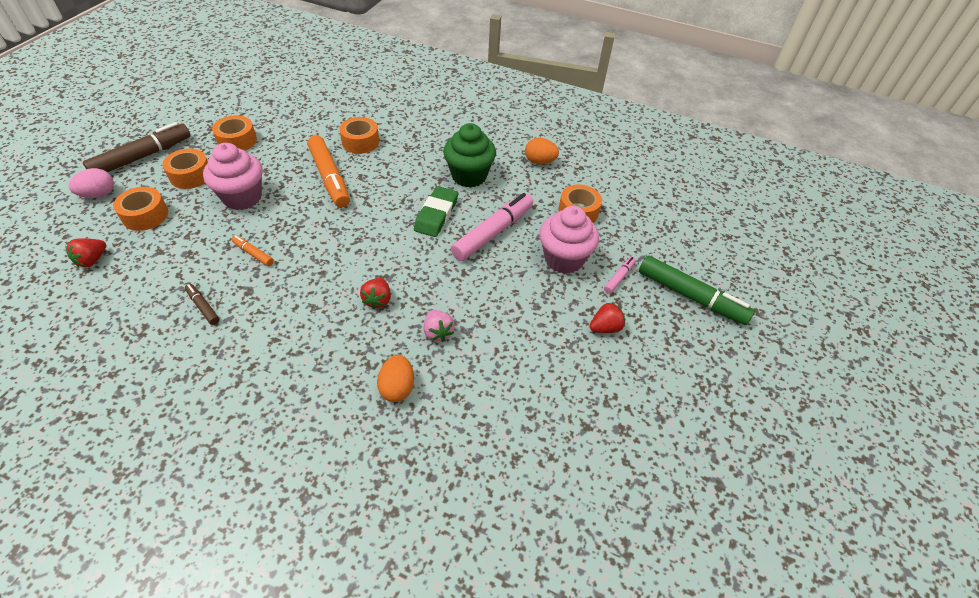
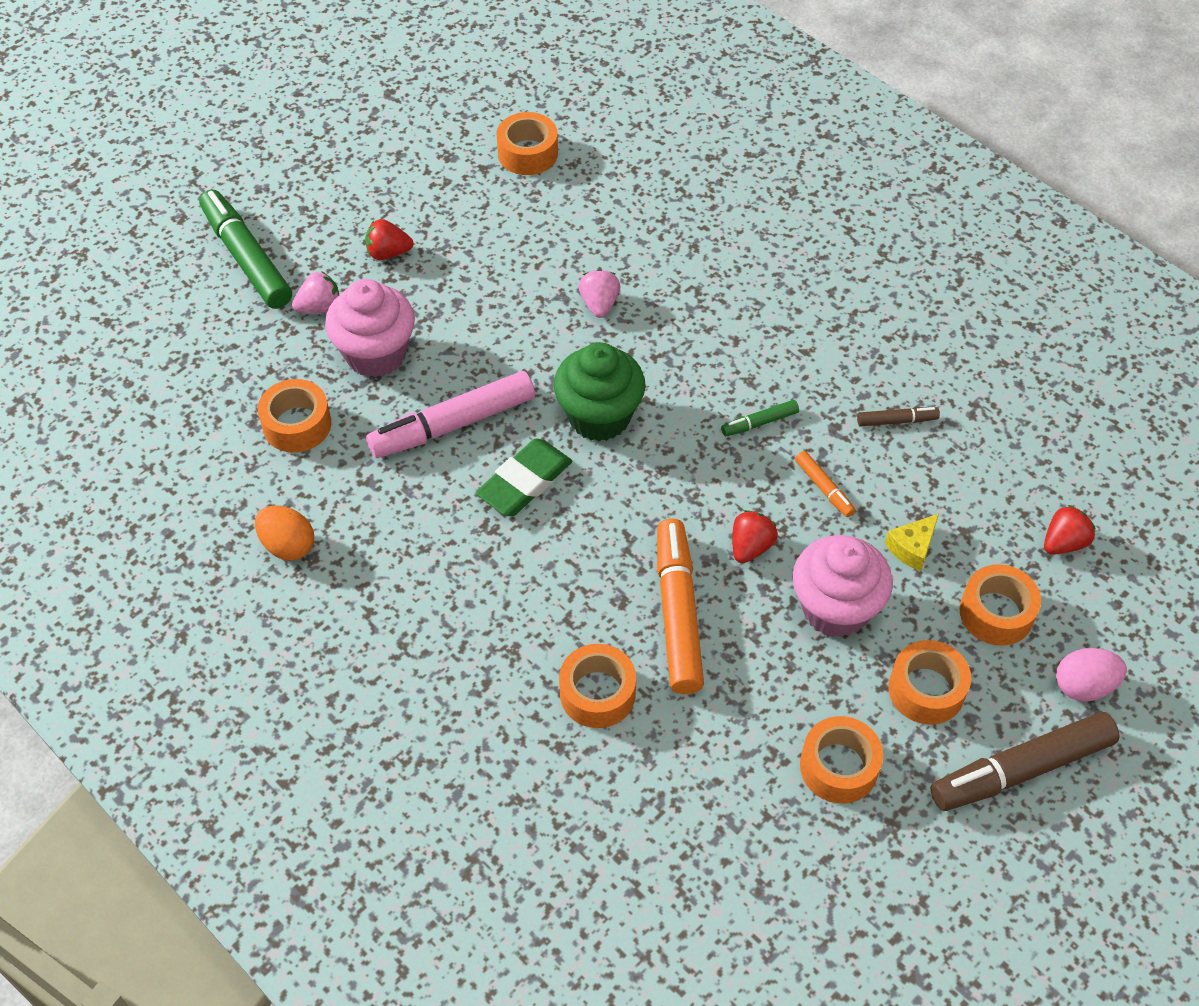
camera: 155 degrees left, 5 degrees up
brown marker [185,284,220,325] -> brown marker turned 75 degrees counterclockwise [857,407,940,427]
red strawberry [360,278,391,309] -> red strawberry moved to [732,510,778,563]
orange egg [377,355,414,402] -> none
green cupcake [443,123,496,188] -> green cupcake moved to [554,342,646,441]
pink marker [604,257,636,294] -> pink strawberry [292,271,339,313]
none -> orange tape [497,112,558,175]
none -> green marker [721,400,799,436]
none -> yellow cheese [885,514,939,571]

